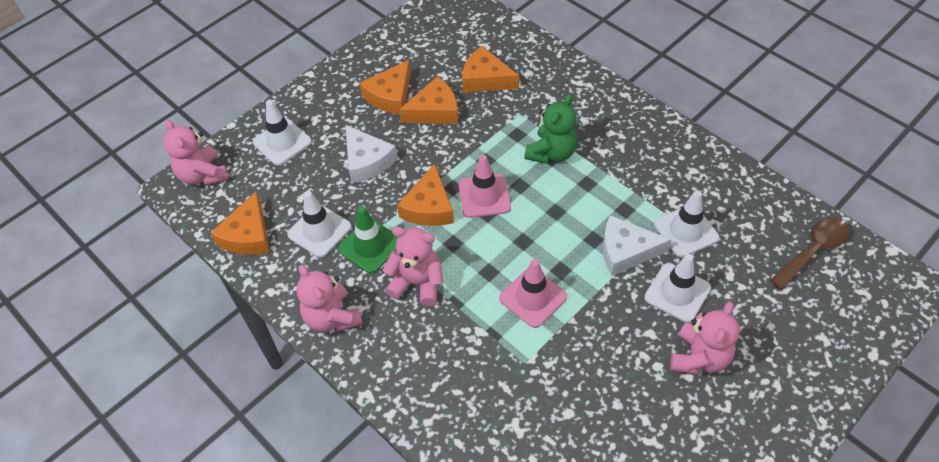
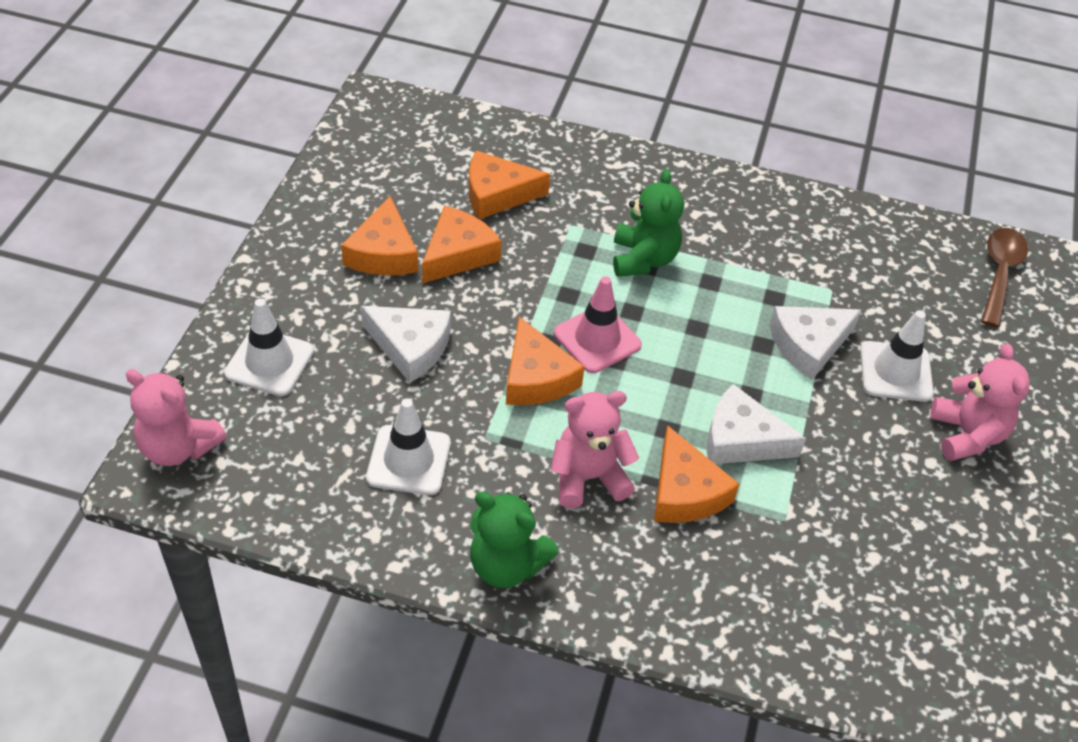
camera: 35 degrees left, 5 degrees down
orange cheese [210,191,270,255] -> orange cheese moved to [654,425,739,523]
pink teddy bear [297,265,363,332] -> green teddy bear [470,492,558,588]
green traffic cone [338,206,398,274] -> none
pink traffic cone [499,259,567,328] -> white cheese [707,384,806,464]
white traffic cone [654,190,719,257] -> none

